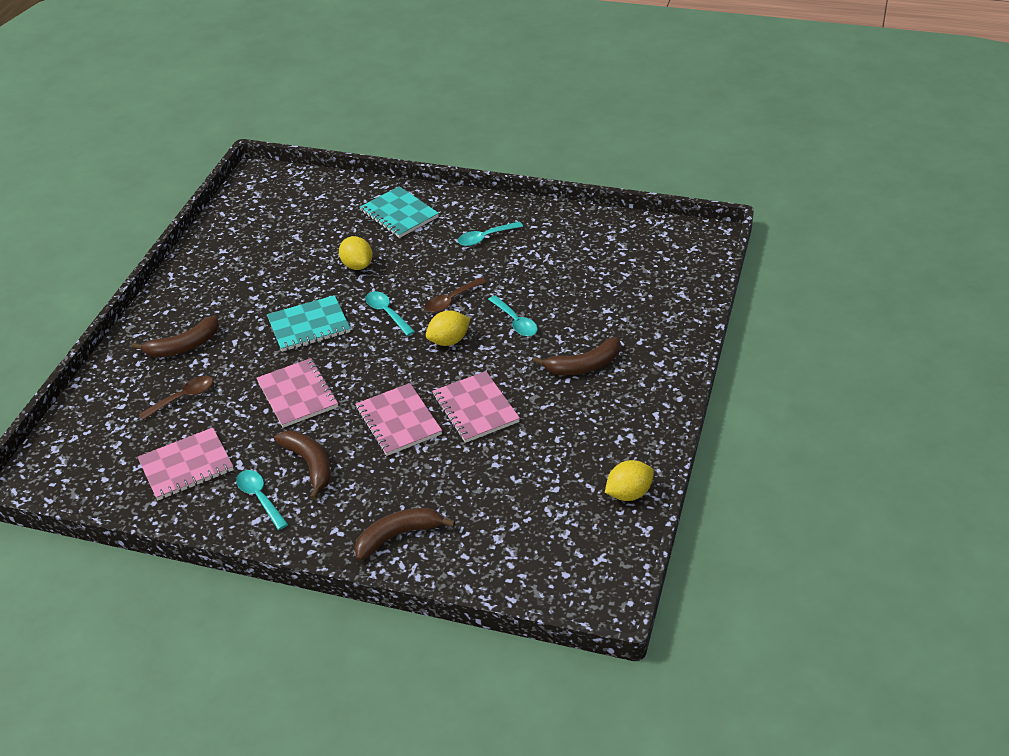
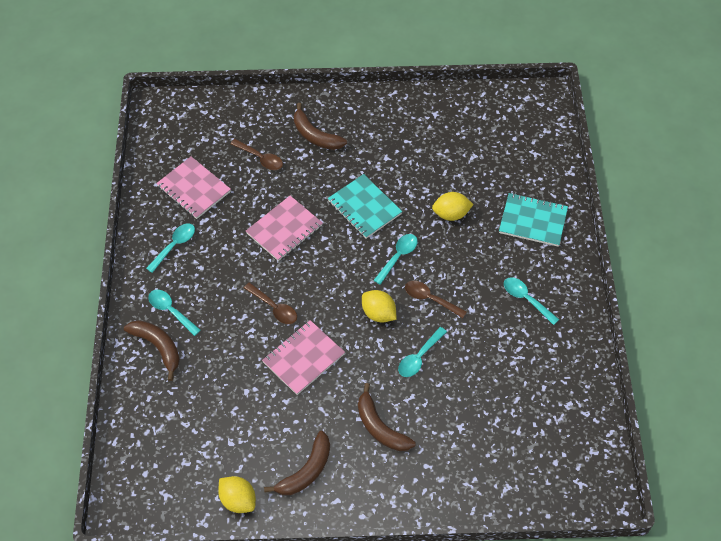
camera: 70 degrees right, 15 degrees up
brown banana [274,431,331,500] -> brown banana moved to [264,431,330,495]
yellow lemon [339,236,373,270] -> yellow lemon turned 45 degrees clockwise [432,192,474,221]
pink notebook [355,383,442,456] -> brown spoon [244,282,297,324]
turquoise notebook [360,186,439,238] -> turquoise notebook turned 75 degrees clockwise [499,193,568,247]
none -> turquoise spoon [148,290,201,336]

